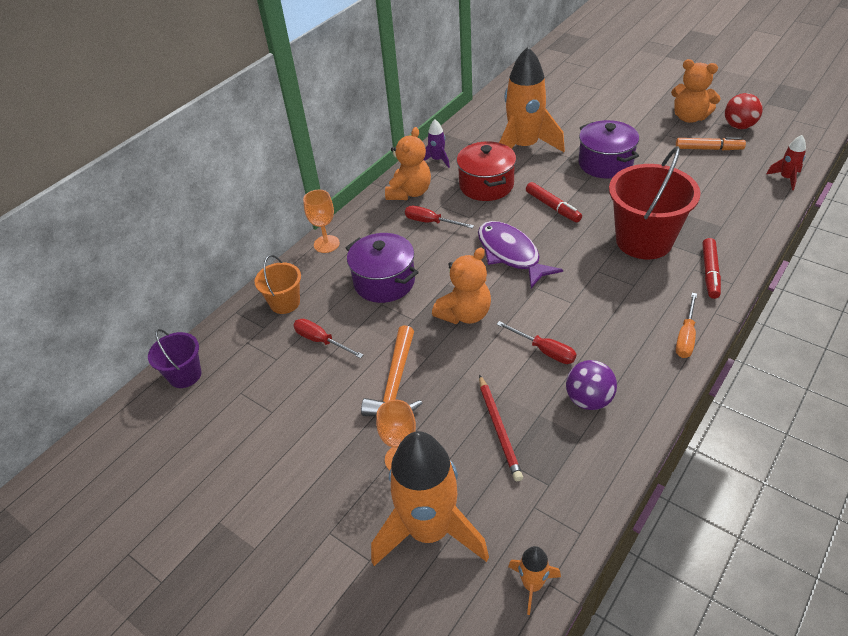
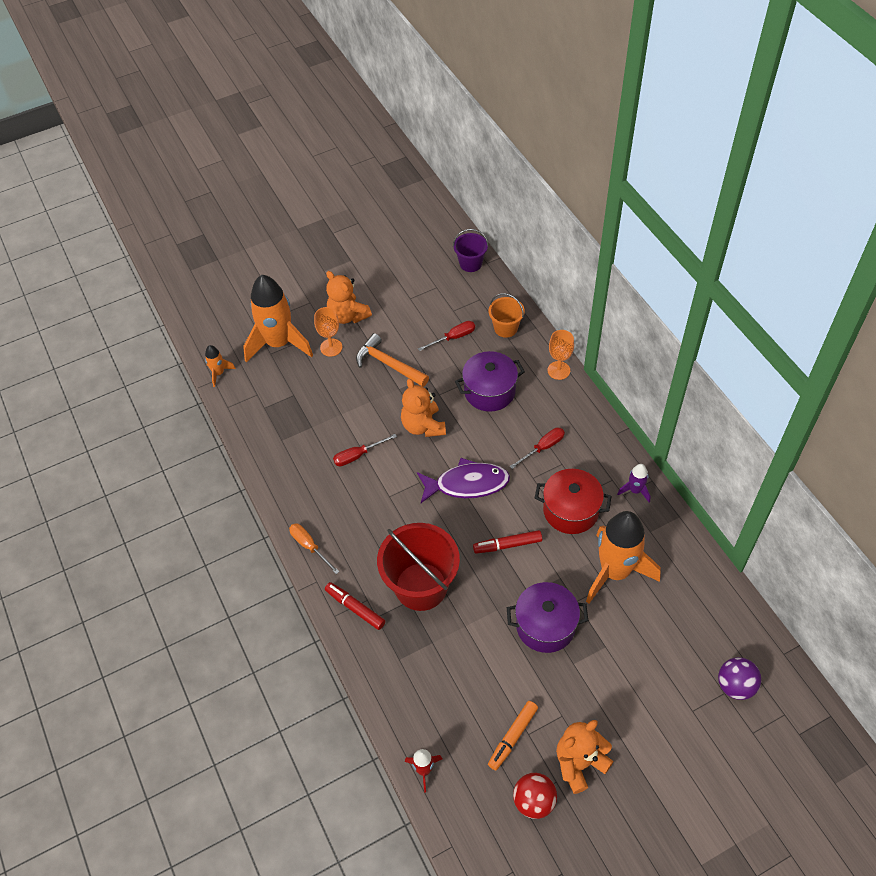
camera: 115 degrees right, 10 degrees up
orange teddy bear [385,127,431,200] -> orange teddy bear moved to [326,271,372,324]
red pencil [479,375,523,481] -> none
purple ball [566,360,617,410] -> purple ball moved to [718,657,761,700]

